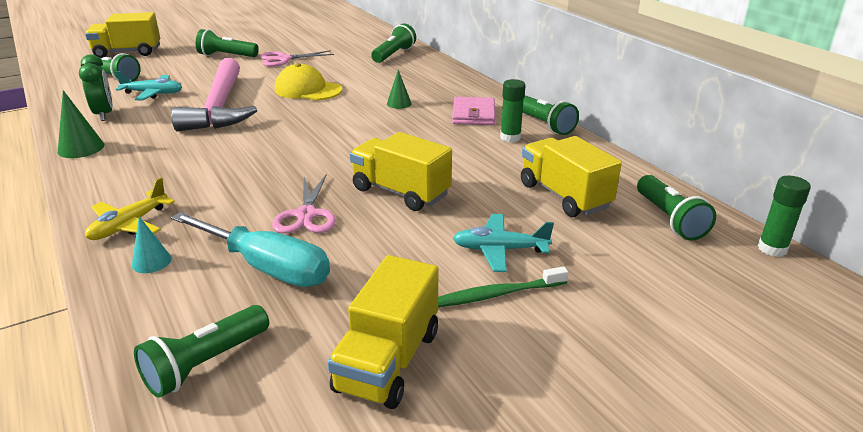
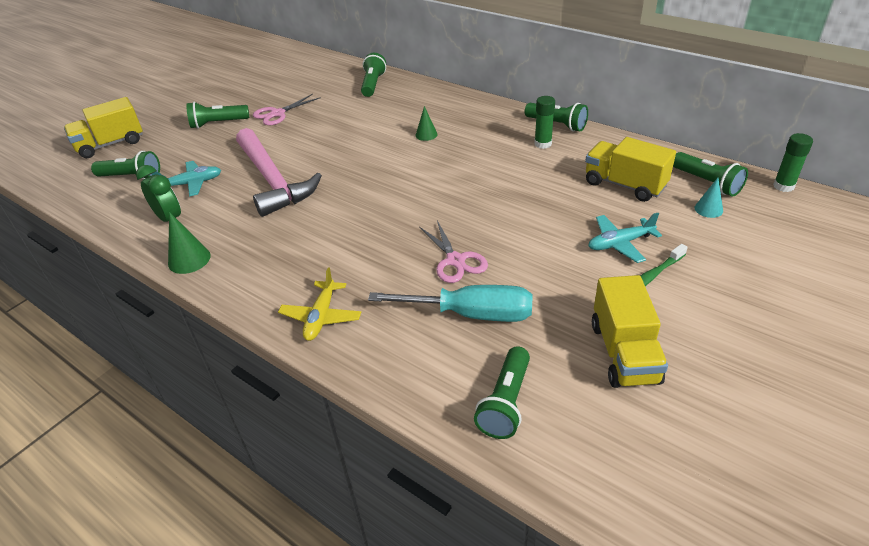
camera: 20 degrees left, 10 degrees up
turquoise cone [132,216,172,273] -> turquoise cone moved to [695,178,723,218]
yellow cap [275,63,342,100] -> none
yellow truck [350,132,452,211] -> none
pink wallet [452,97,495,125] -> none

